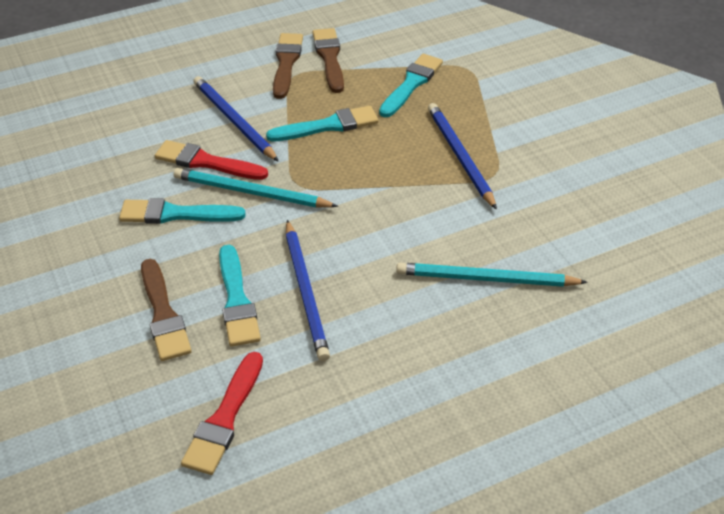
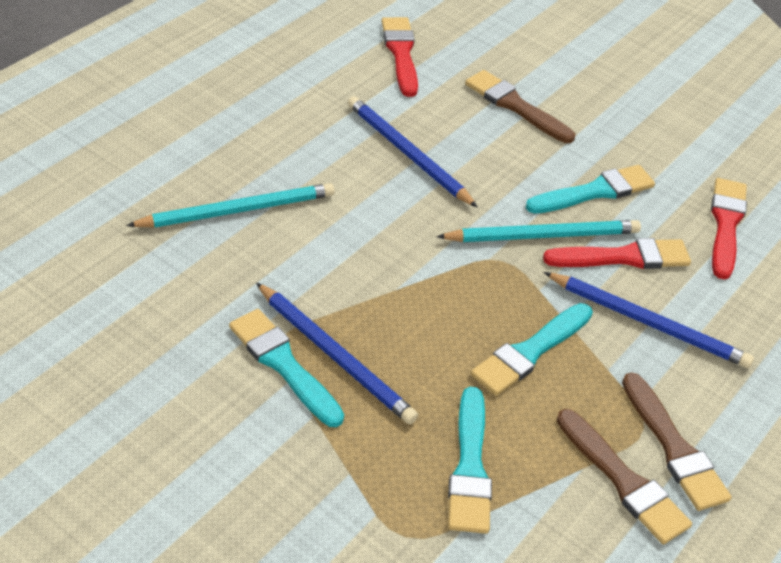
camera: 150 degrees right, 0 degrees up
turquoise brush [219,245,261,347] -> turquoise brush moved to [229,309,344,427]
none -> red brush [711,178,747,280]

